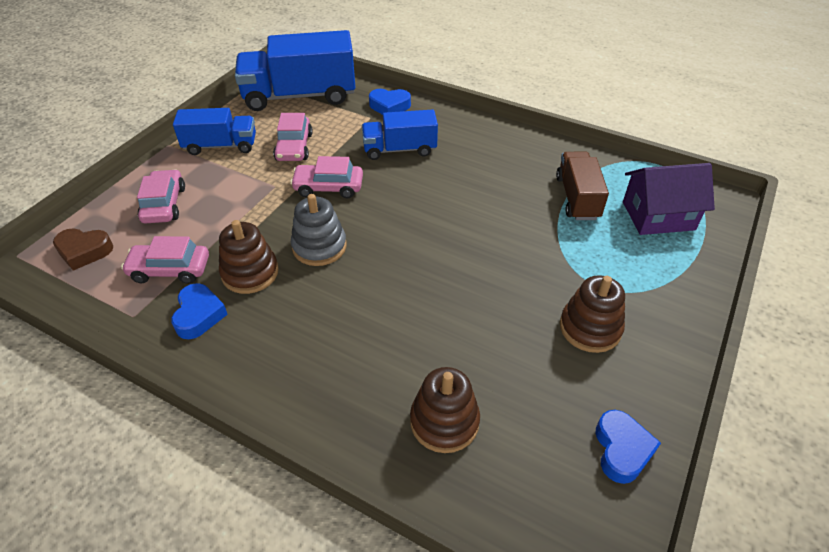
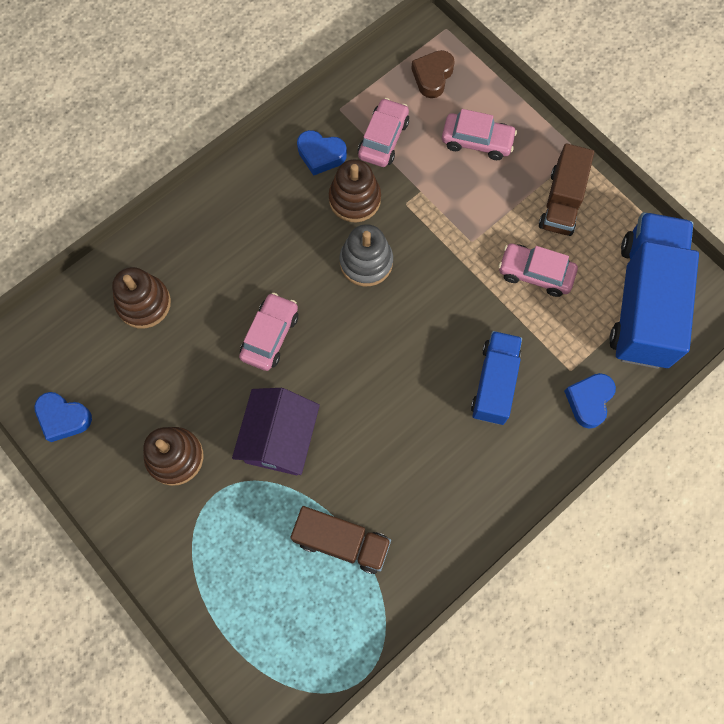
camera: 110 degrees right, 25 degrees up
blue truck [173,108,256,155] -> brown truck [539,143,594,236]
pink car [290,156,363,199] -> pink car moved to [239,293,298,371]
purple house [623,163,715,235] -> purple house moved to [232,388,320,475]

